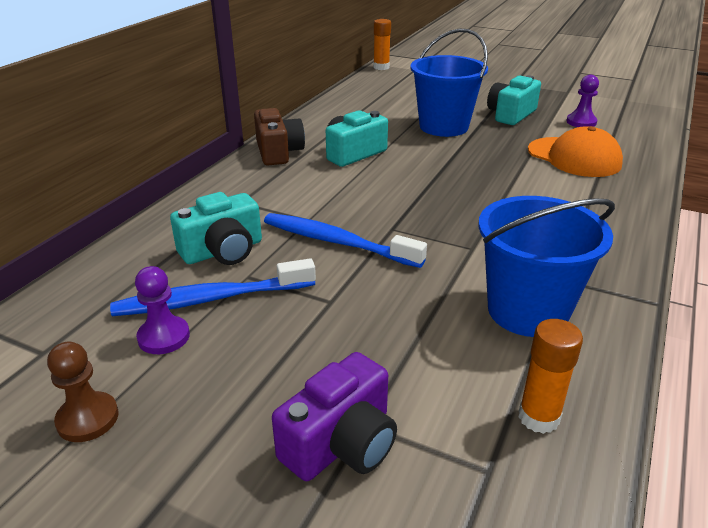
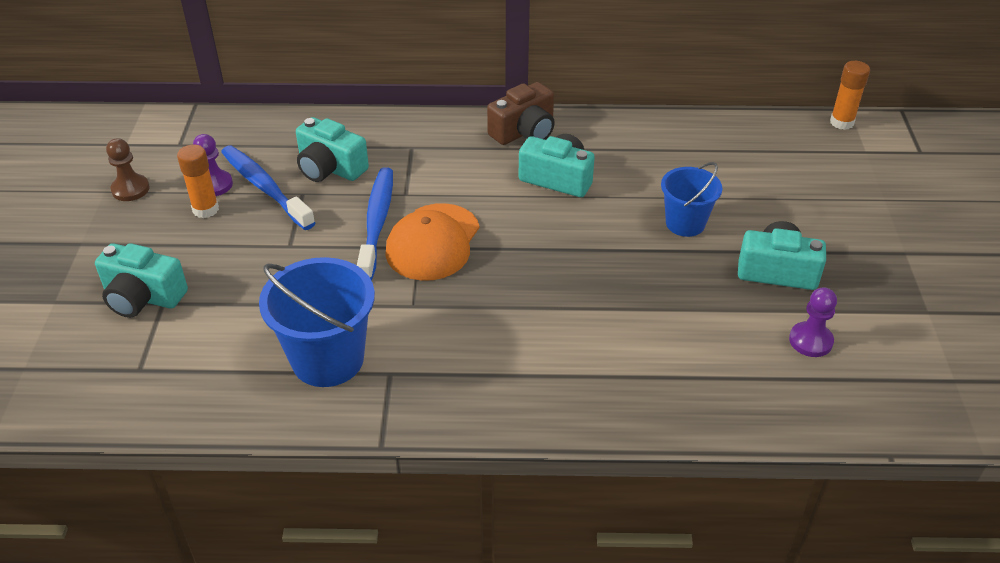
camera: 65 degrees right, 10 degrees up
purple camera [272,352,397,481] -> turquoise camera [95,243,188,318]
blue bucket [410,28,488,137] -> blue bucket [661,162,723,237], size x0.62
orange glue stick [519,319,583,434] -> orange glue stick moved to [177,144,219,218]
orange cap [528,126,623,177] -> orange cap moved to [385,203,480,281]

